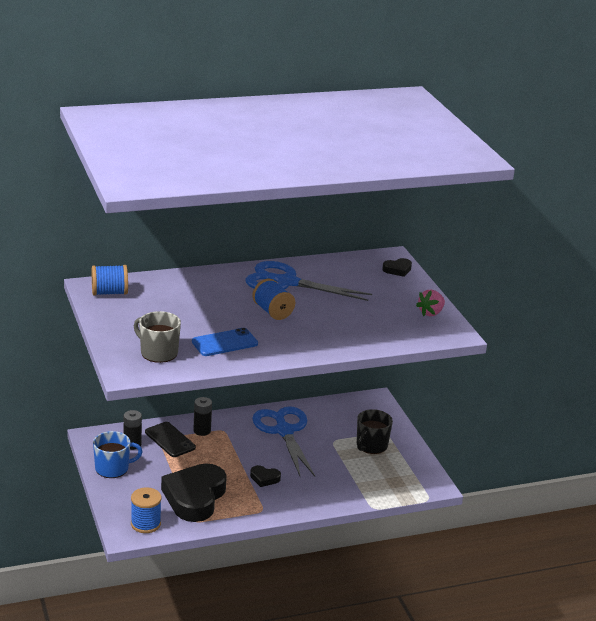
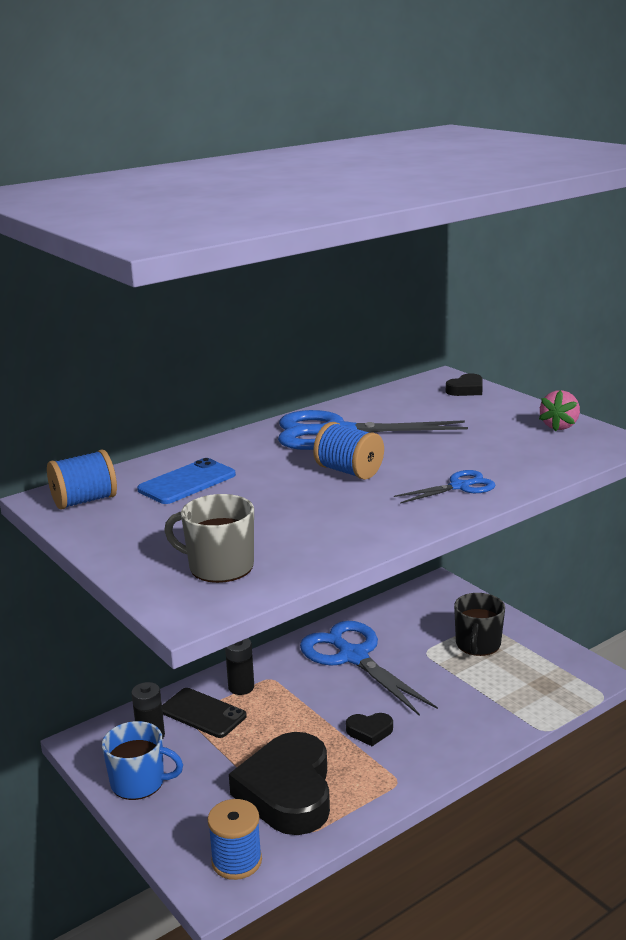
camera: 15 degrees left, 5 degrees down
blue mug [93,431,143,478] -> blue mug turned 45 degrees clockwise [102,721,183,800]
blue phone [192,328,258,356] -> blue phone moved to [137,458,236,504]
none -> blue scissors [394,470,495,504]

